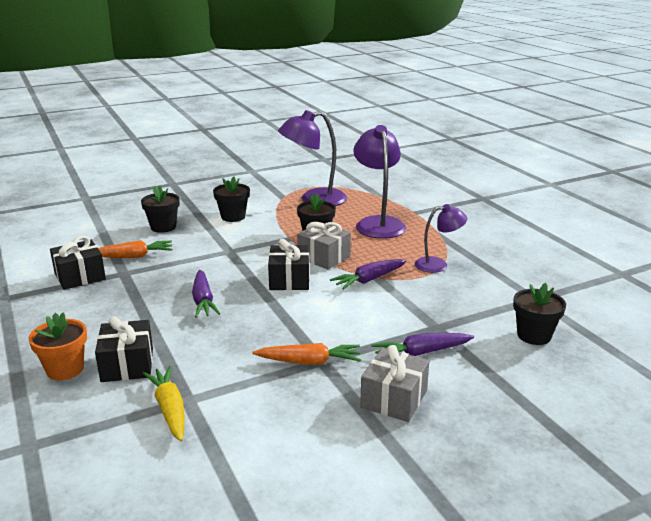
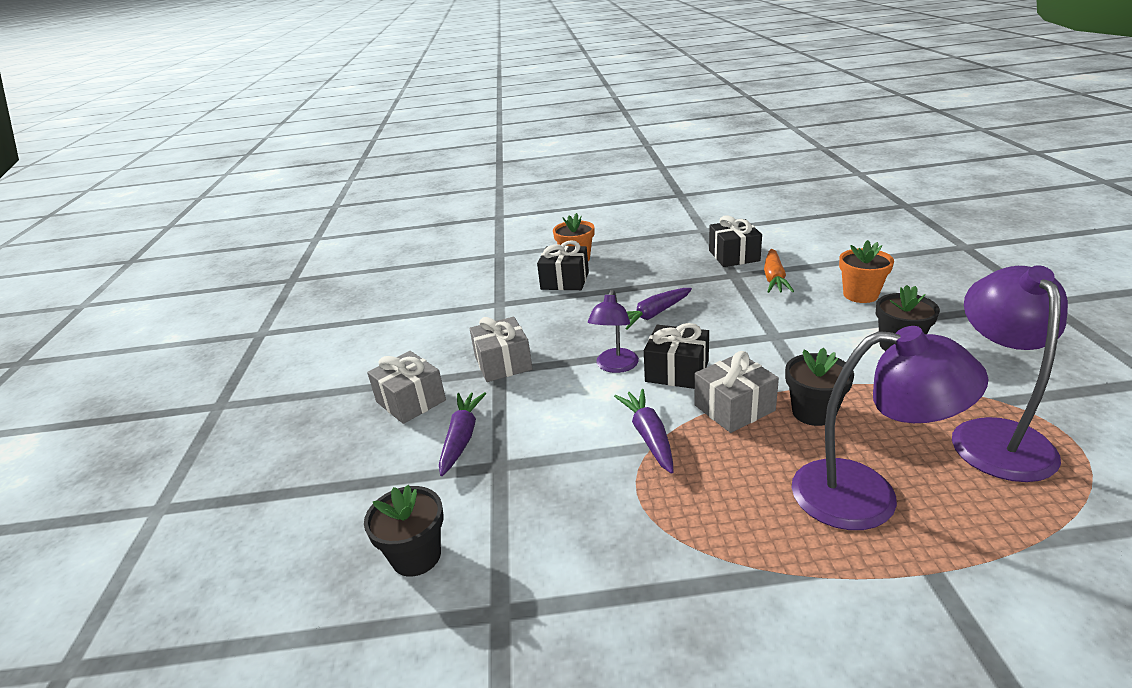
camera: 115 degrees right, 5 degrees up
black flower pot [141,186,180,233] -> orange flower pot [839,240,894,303]
yellow carrot [142,366,184,441] -> none
purple carrot [192,270,220,318] -> purple carrot turned 45 degrees counterclockwise [626,288,692,330]
orange carrot [253,343,361,365] -> grey gift [469,317,532,382]
purple lamp [415,204,467,273] -> purple lamp moved to [588,290,639,373]

